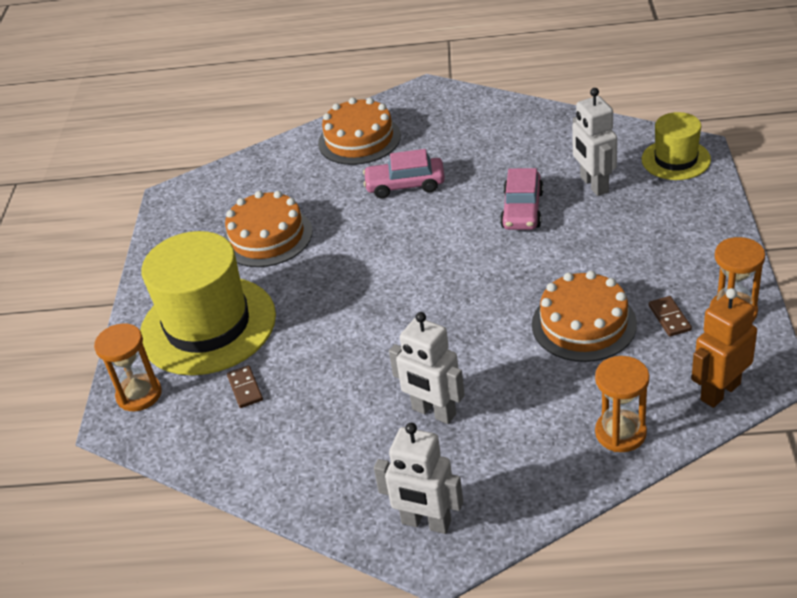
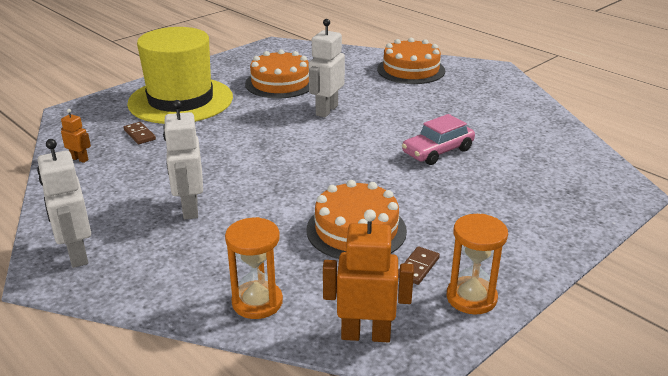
camera: 40 degrees right, 10 degrees down
orange hourglass [94,323,162,411] -> none
brown domino [227,365,263,408] -> brown domino turned 60 degrees counterclockwise [124,122,156,144]
pink car [363,149,445,199] -> none
white robot [572,88,617,196] -> white robot moved to [309,19,345,117]
yellow hat [642,112,711,180] -> none
none -> orange robot [61,109,91,163]

